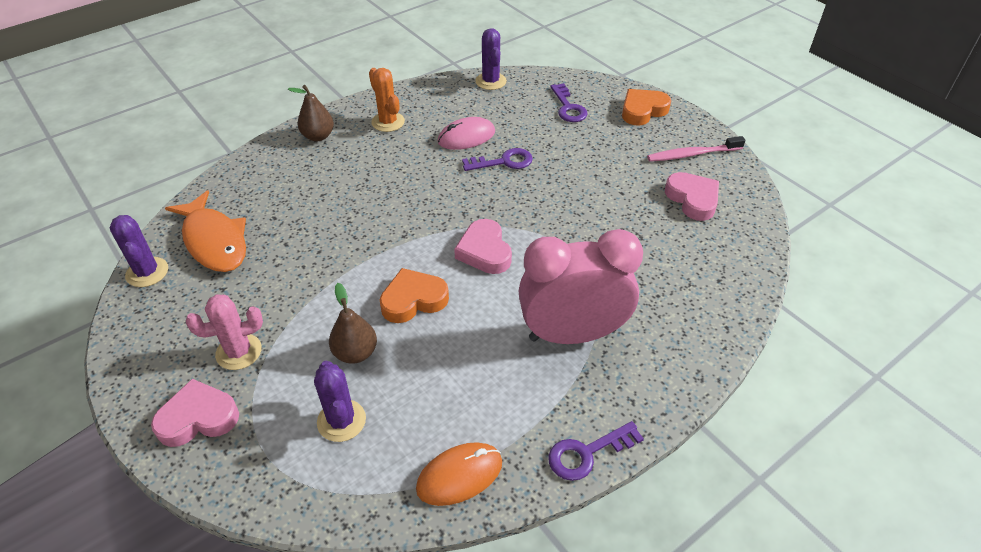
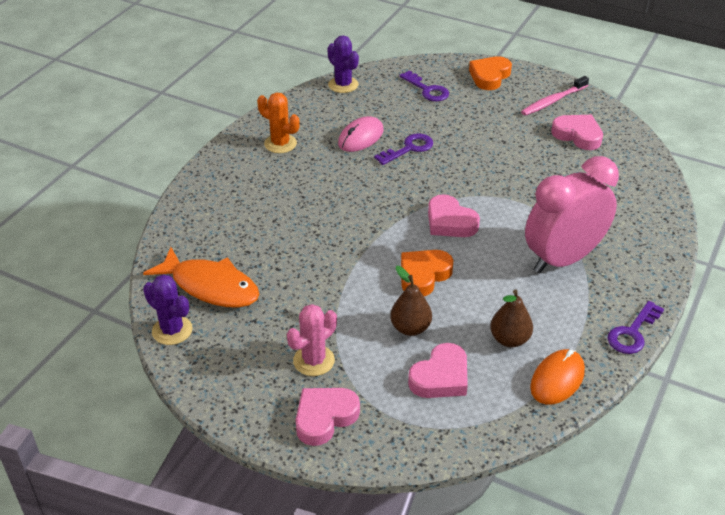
camera: 25 degrees left, 5 degrees down
brown pear [288,85,334,141] -> brown pear moved to [490,289,533,347]
purple cactus [314,361,366,442] -> pink heart [408,343,468,398]

